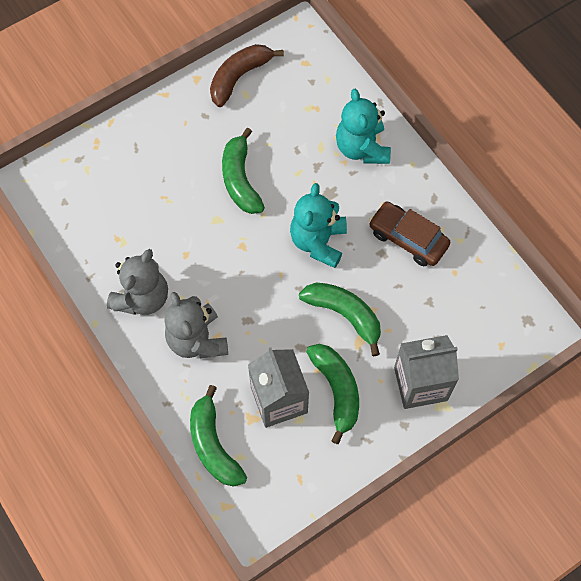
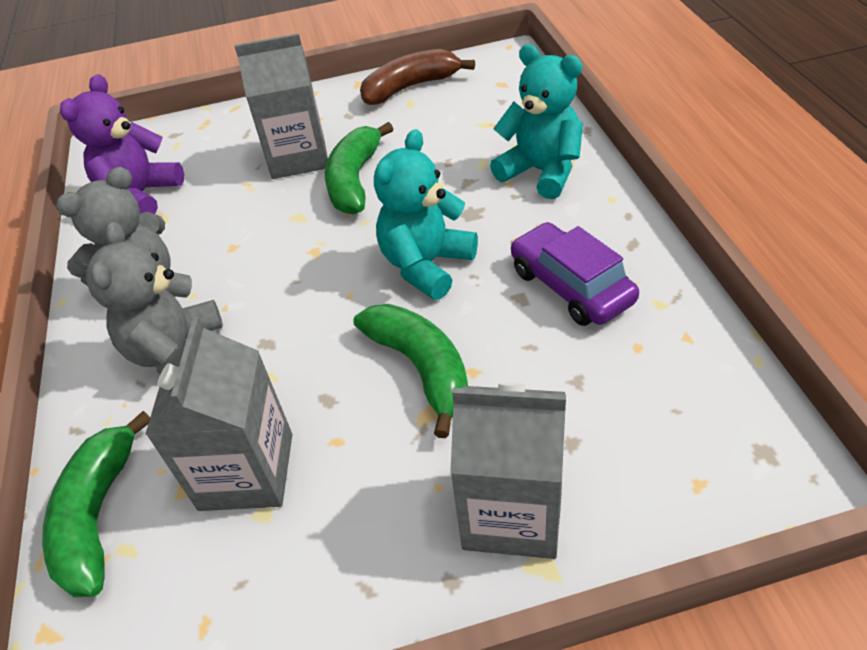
camera: 25 degrees right, 20 degrees down
green banana [306,344,359,444] -> none
turquoise teddy bear [336,89,391,164] -> turquoise teddy bear turned 120 degrees clockwise [490,44,583,199]
brown car [369,202,451,266] -> purple car [511,222,639,326]
none -> purple teddy bear [60,74,184,214]
none -> grey carton [234,33,328,179]

